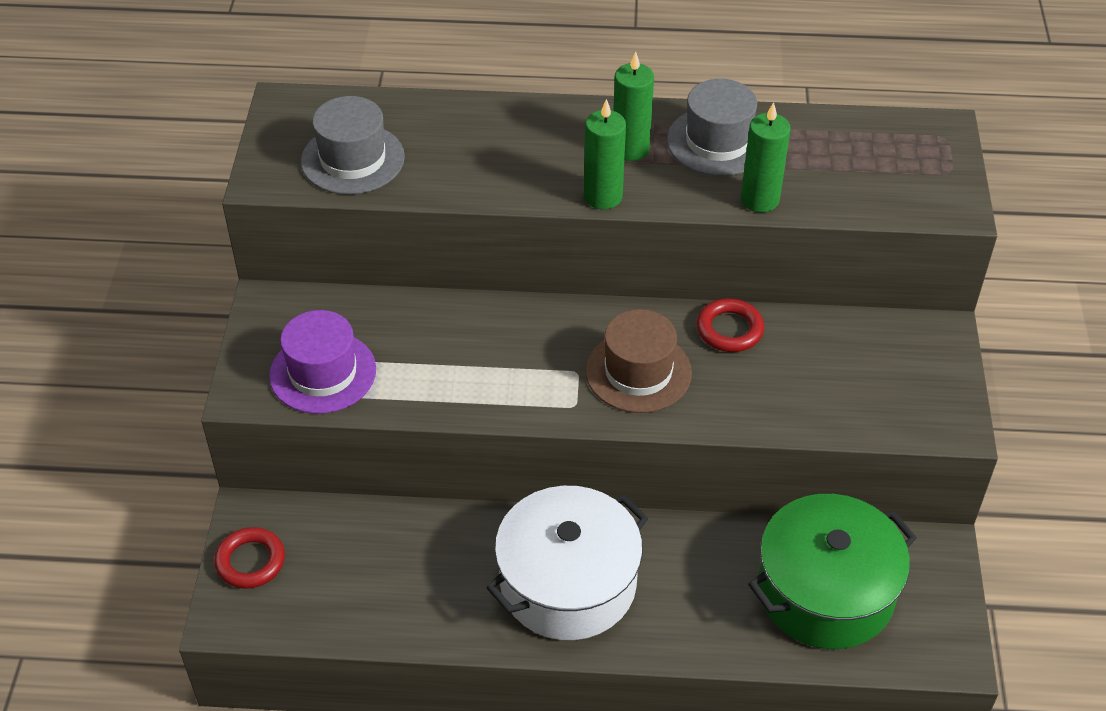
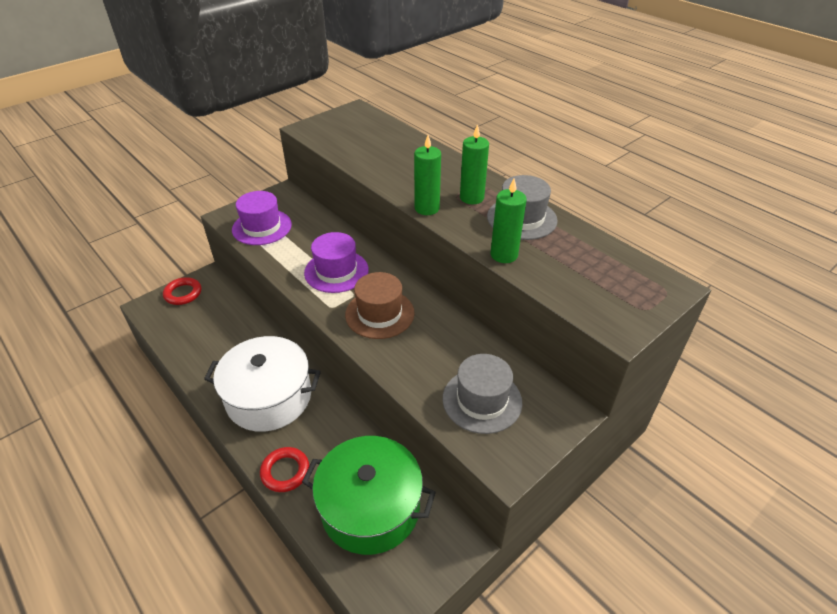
camera: 45 degrees right, 5 degrees down
grey hat [301,96,405,195] -> grey hat moved to [443,354,522,434]
red ring [697,298,764,352] -> red ring moved to [260,447,309,492]
none -> purple hat [304,232,369,293]

